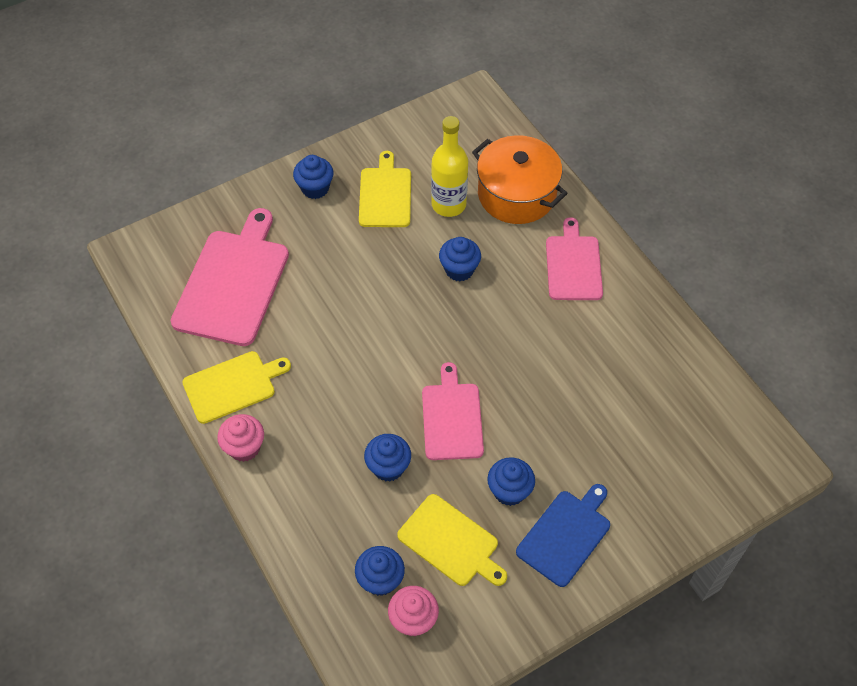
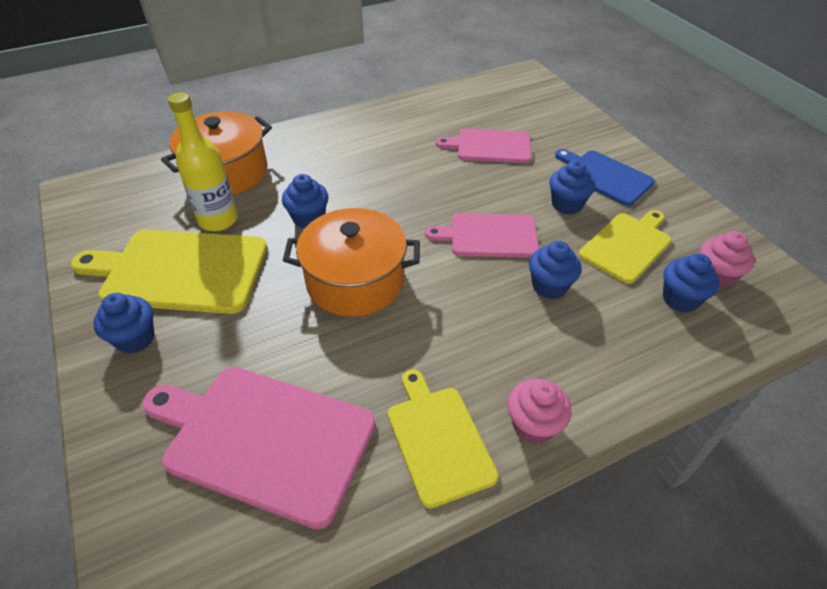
camera: 85 degrees left, 10 degrees down
yellow cutting board [359,151,411,227] -> yellow cutting board [71,229,267,314], size x1.60
pink cutting board [546,217,603,300] -> pink cutting board moved to [436,128,532,163]
none -> orange pot [283,208,420,317]

